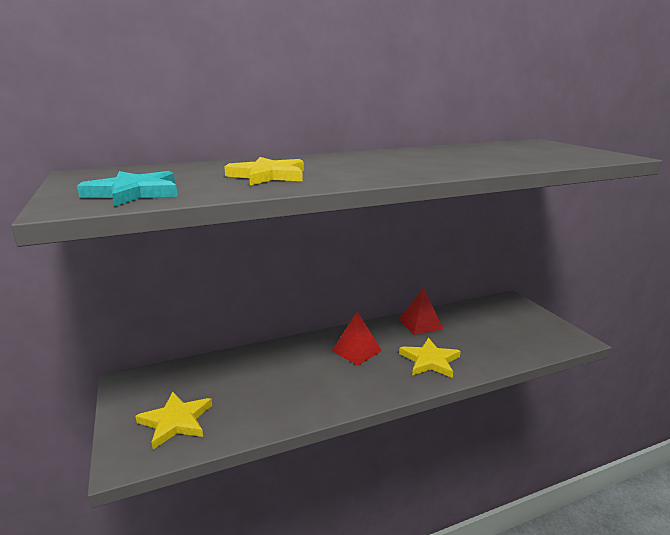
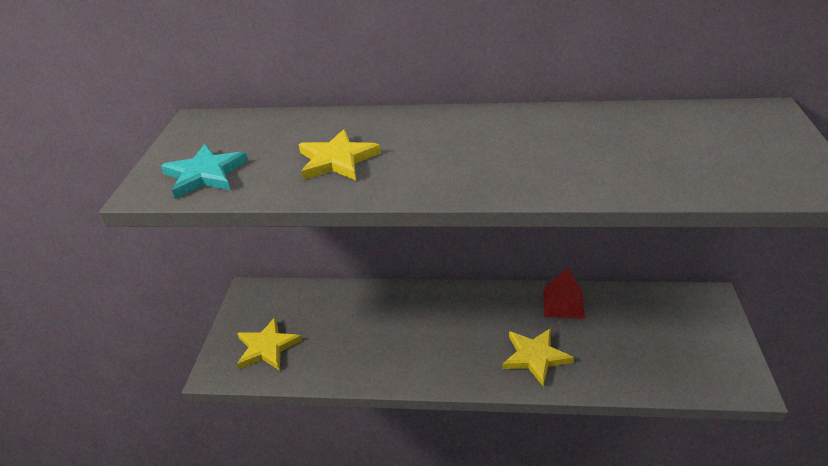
camera: 30 degrees right, 15 degrees up
red pyramid [332,311,382,366] -> none

